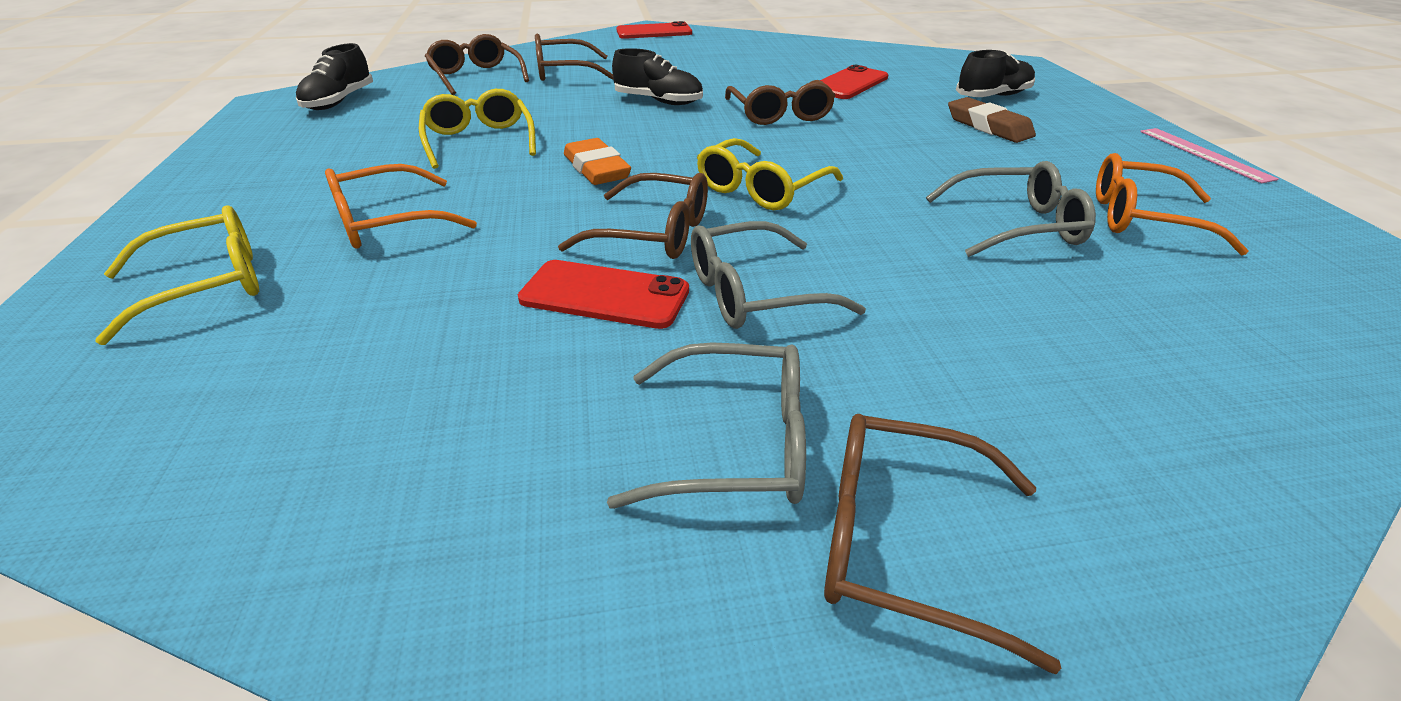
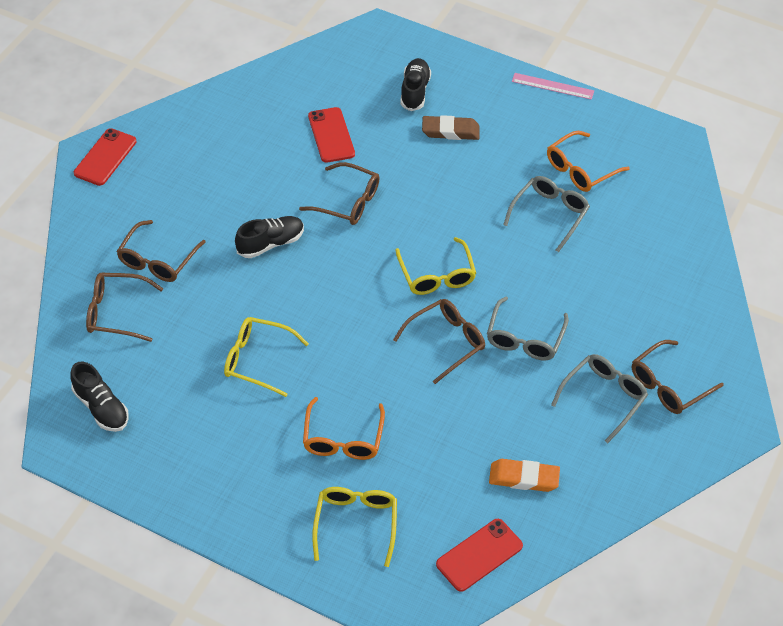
camera: 55 degrees left, 15 degrees up
red phone [518,260,689,329] -> red phone moved to [436,519,523,592]
orange eraser [564,138,631,185] -> orange eraser moved to [489,459,560,492]

